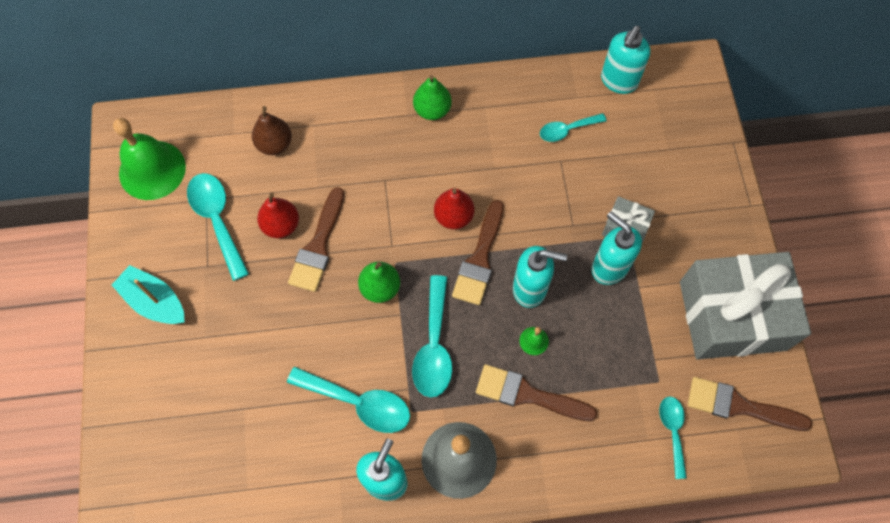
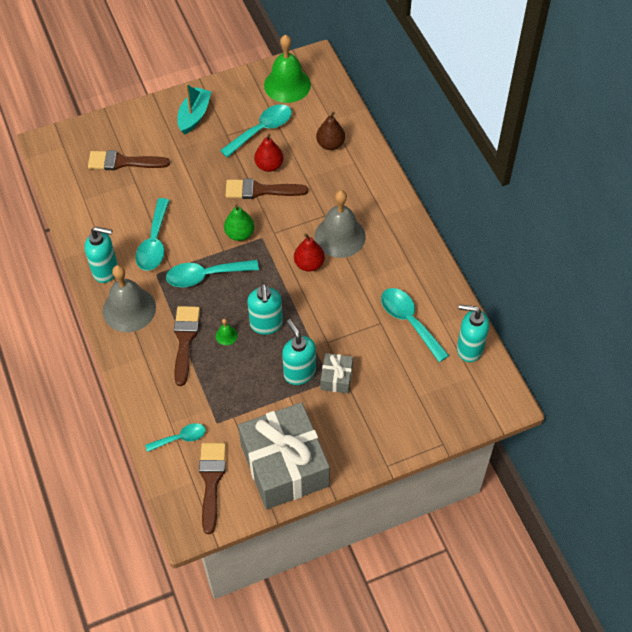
camera: 75 degrees right, 10 degrees down
green pear [413,75,452,120] -> none
brown brush [452,200,504,305] -> brown brush moved to [88,150,170,170]
turquoise spoon [540,113,606,142] -> turquoise spoon [381,288,449,362], size x1.64
turquoise soap dispenser [592,211,642,285] -> turquoise soap dispenser turned 60 degrees counterclockwise [282,319,316,385]
none -> grey bell [315,190,366,258]

